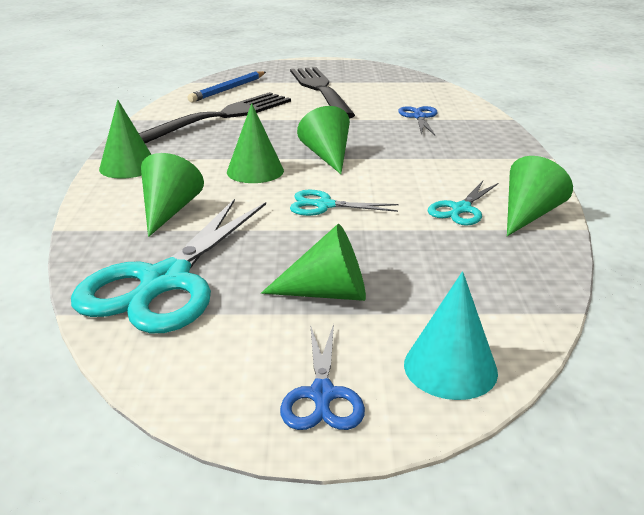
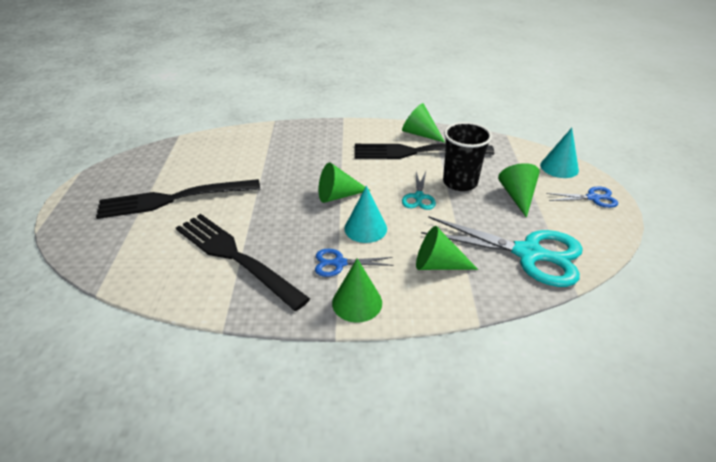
camera: 90 degrees left, 10 degrees up
blue pencil [188,71,266,102] -> none
green cone [227,103,284,183] -> turquoise cone [344,186,387,243]
blue scissors [398,106,437,135] -> blue scissors moved to [315,249,393,277]
turquoise scissors [428,181,498,226] -> black fork [354,144,494,159]
none -> black cup [443,122,492,191]

